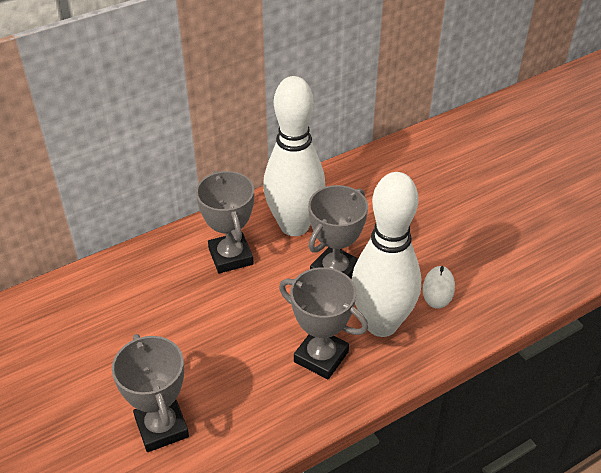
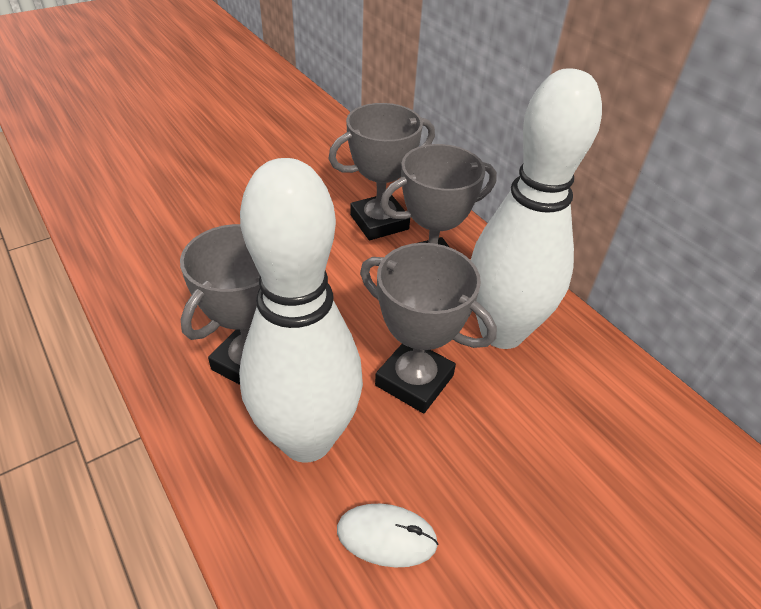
camera: 85 degrees right, 0 degrees up
grey trophy [112,334,189,452] -> grey trophy moved to [328,103,435,240]

